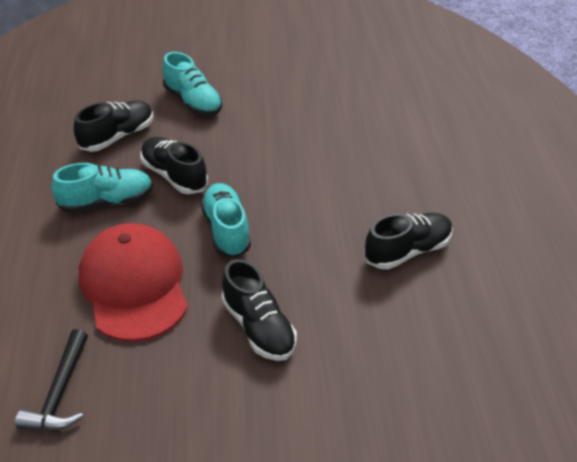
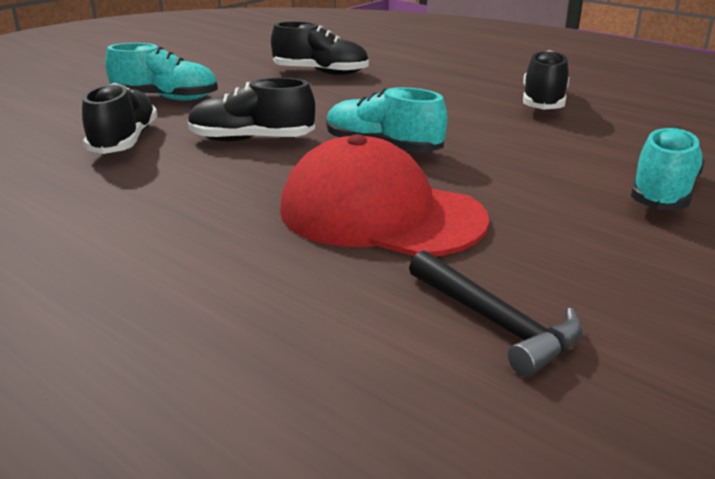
camera: 45 degrees left, 15 degrees down
turquoise shoe [52,163,153,213] -> turquoise shoe moved to [631,126,705,210]
black shoe [221,259,297,361] -> black shoe moved to [271,21,369,75]

